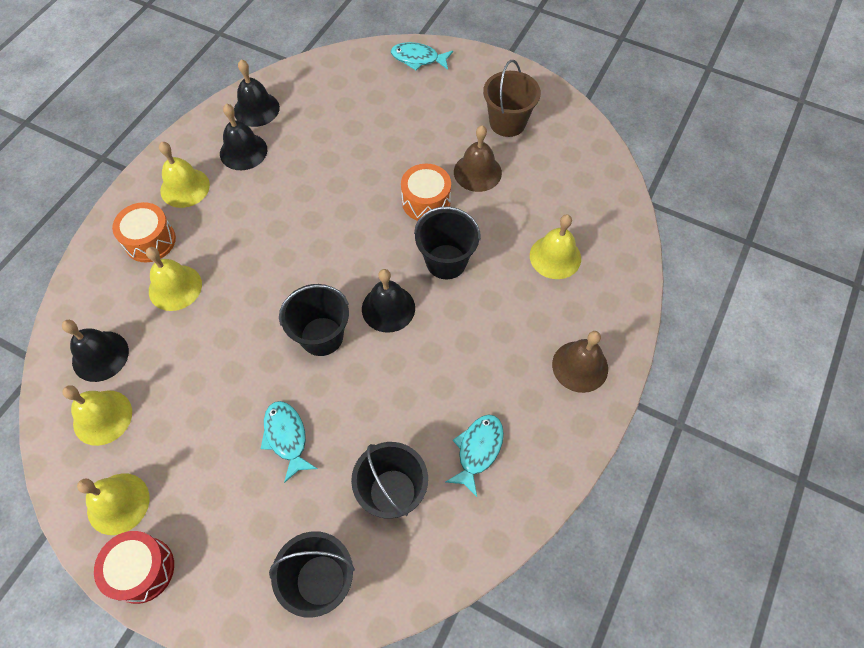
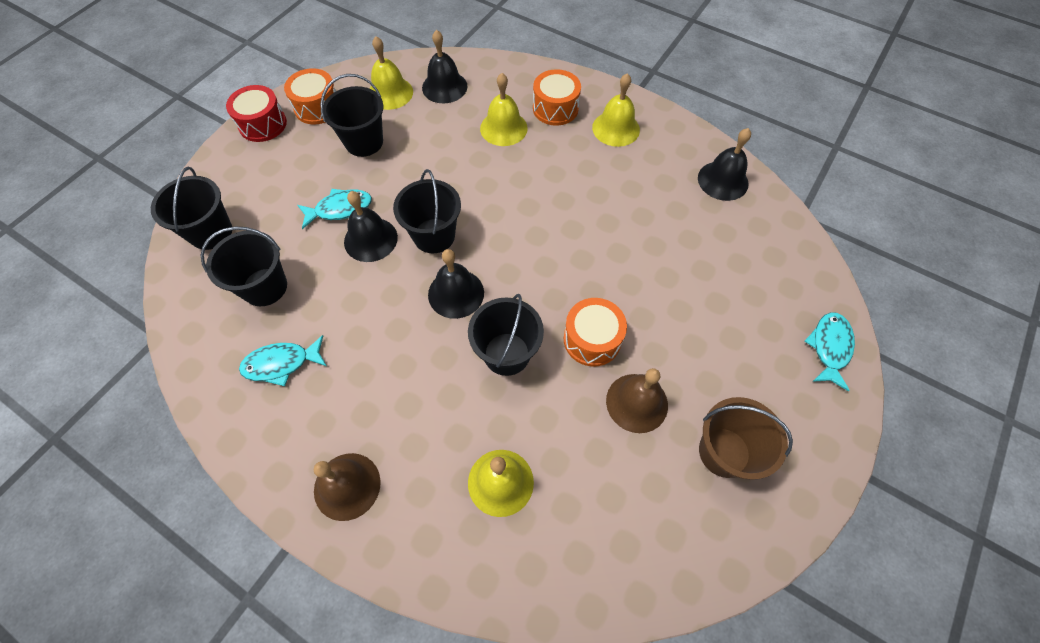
camera: 95 degrees right, 0 degrees up
yellow bell [77,473,149,535] -> orange drum [284,68,336,124]
black bell [220,104,267,170] -> black bell moved to [344,191,398,262]
turquoise fish [446,414,504,497] -> turquoise fish turned 135 degrees clockwise [239,335,327,386]
none -> black bucket [320,74,383,157]

